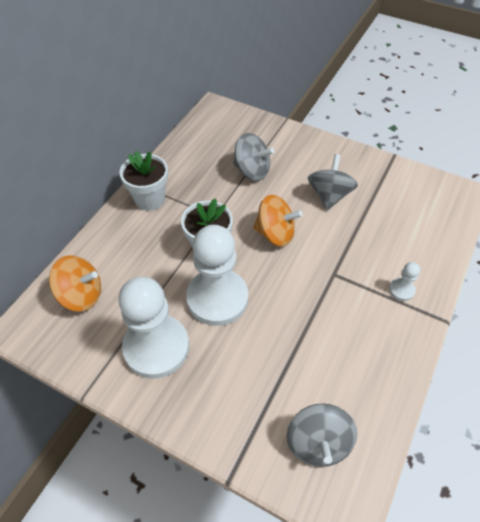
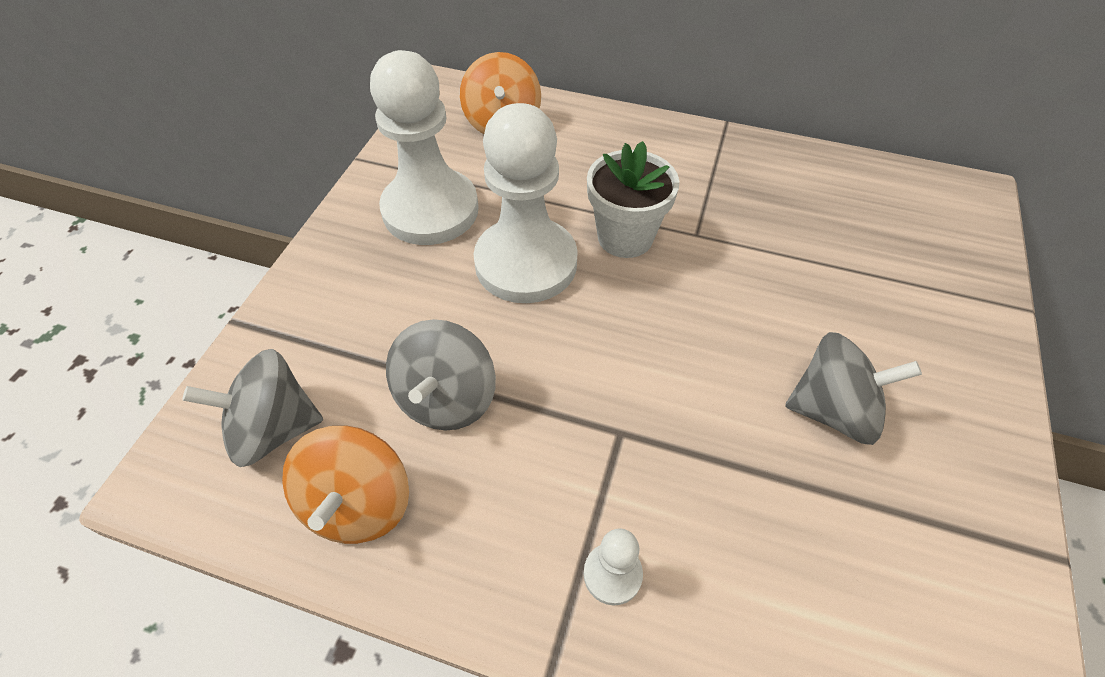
camera: 80 degrees right, 0 degrees up
white flower pot [120,151,168,211] -> none
grey spinning top [233,133,274,181] -> grey spinning top moved to [386,319,496,430]
orange spinning top [253,195,303,247] -> orange spinning top moved to [282,426,409,544]

